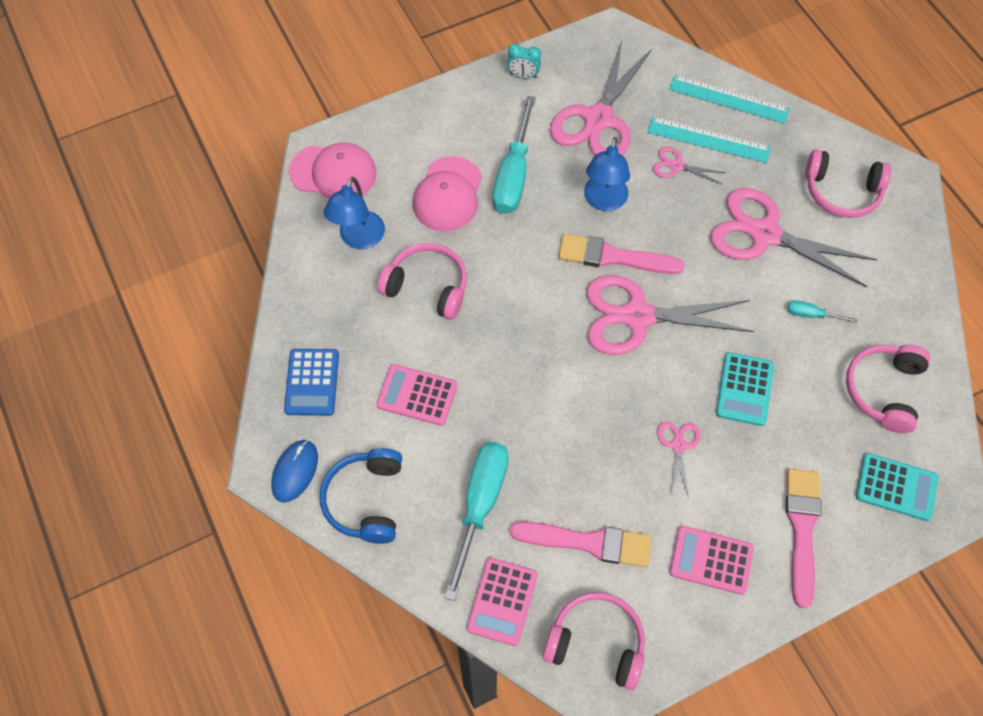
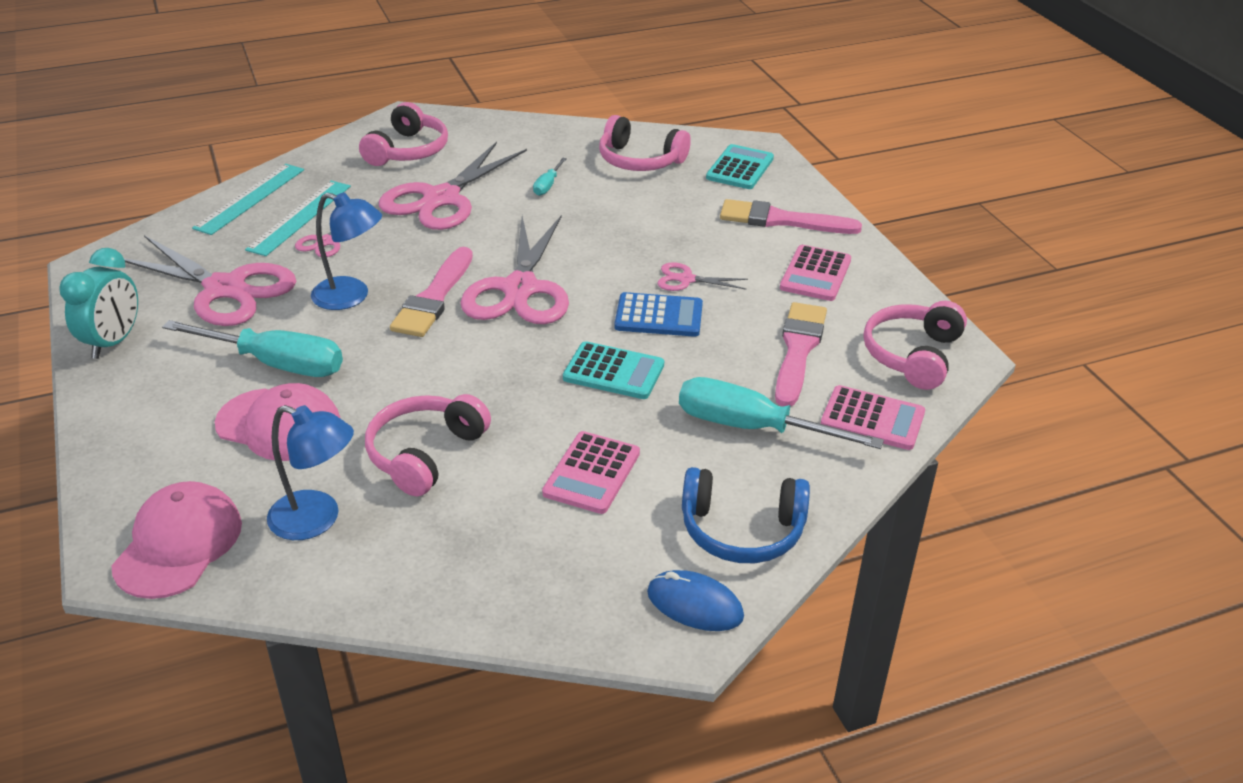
camera: 85 degrees left, 25 degrees down
blue calculator [284,349,339,416] -> blue calculator moved to [615,292,703,337]
turquoise clock [507,44,541,78] -> turquoise clock [59,248,138,359], size x1.66
turquoise calculator [716,352,774,426] -> turquoise calculator moved to [563,341,664,399]

